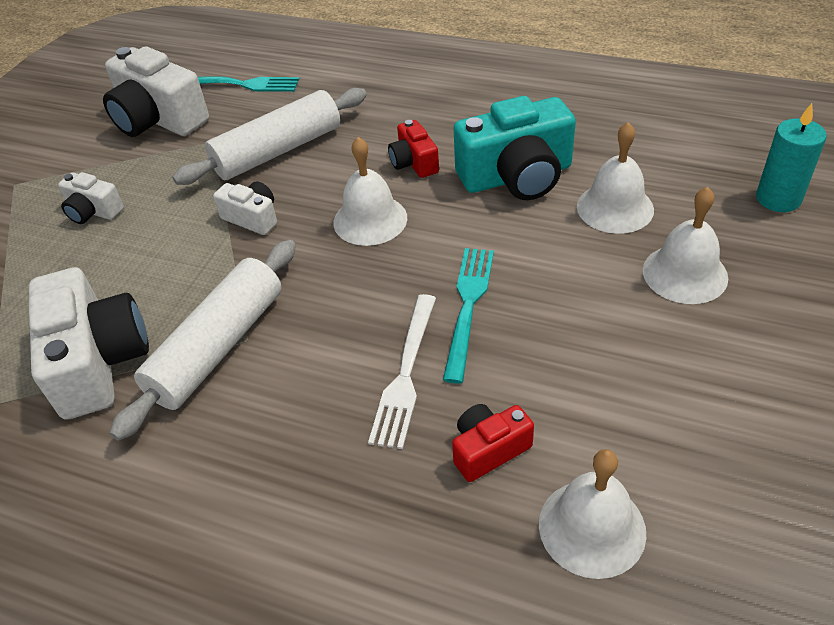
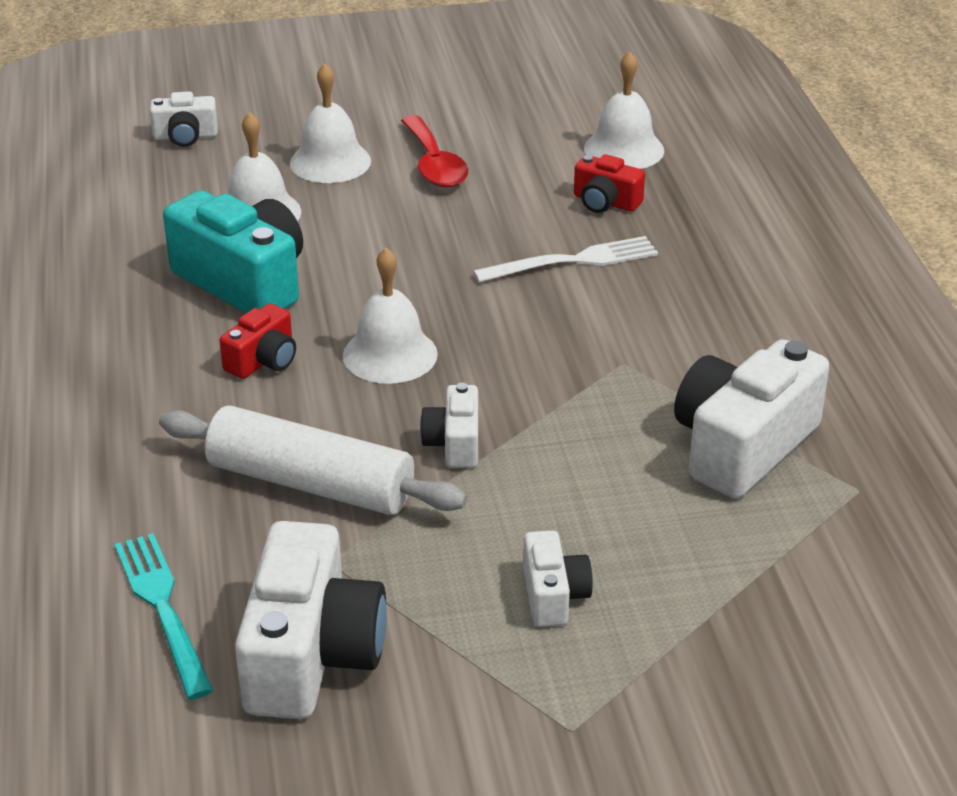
camera: 125 degrees left, 10 degrees down
white rolling pin [110,240,296,441] -> none
turquoise fork [443,248,494,383] -> none
turquoise candle [756,103,827,212] -> white camera [150,91,218,147]
none -> red spoon [401,115,469,187]

